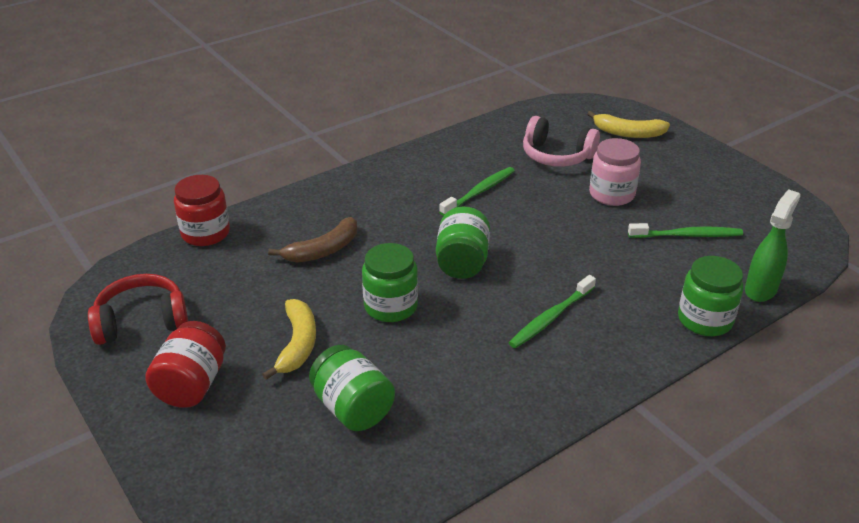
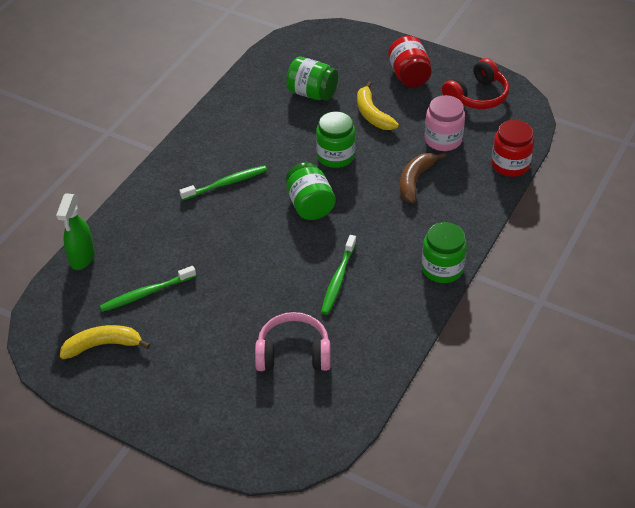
camera: 155 degrees right, 10 degrees up
green toothbrush [509,275,596,348] -> green toothbrush turned 45 degrees clockwise [179,165,267,200]
yellow banana [587,111,670,138] -> yellow banana moved to [60,325,150,359]
pink jar [589,138,641,206] -> pink jar moved to [424,95,465,151]
green jar [678,256,743,336] -> green jar moved to [422,222,467,283]

